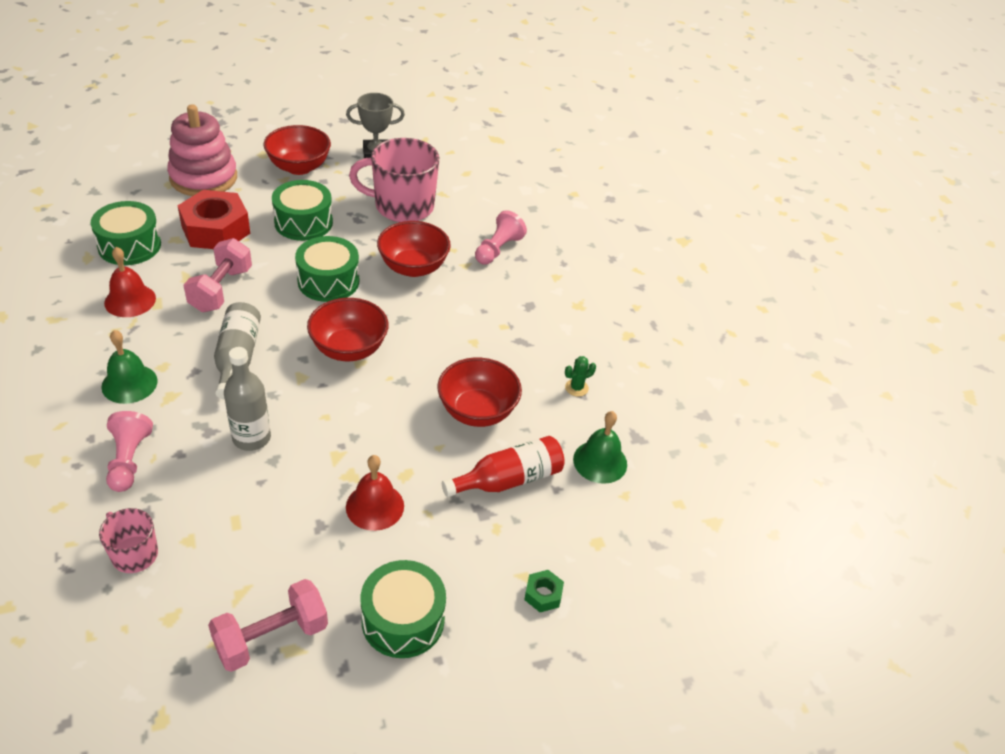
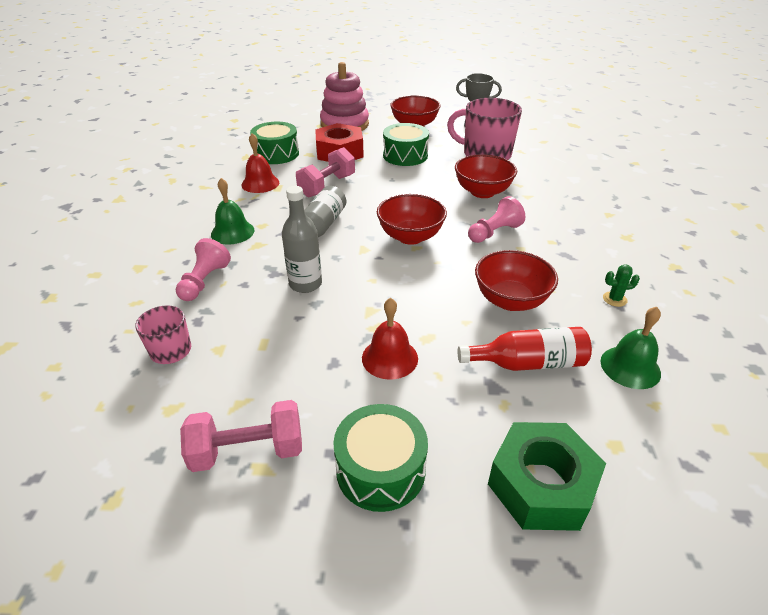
camera: 25 degrees right, 5 degrees down
green drum [295,236,359,302] -> none
pink pawn [475,210,527,264] -> pink pawn moved to [468,196,525,243]
green nut [524,570,564,612] -> green nut [488,422,606,531], size x2.31

